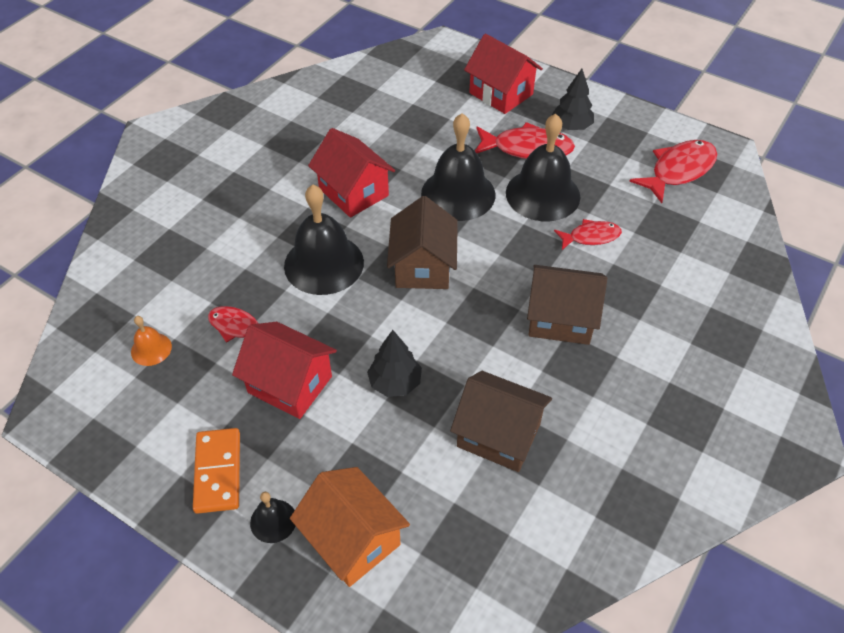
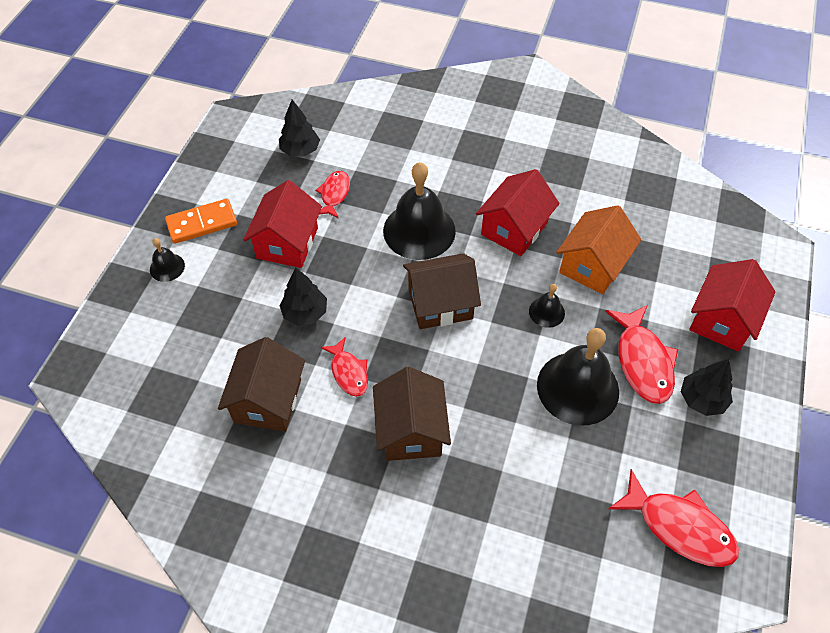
camera: 75 degrees right, 5 degrees up
orange bell [131,316,172,366] -> black tree [279,100,320,157]
orange house [290,467,410,587] -> orange house moved to [556,205,641,295]
black bell [421,113,495,221] -> black bell [529,284,565,328], size x0.47
red fish [554,219,622,250] -> red fish moved to [321,337,368,397]

